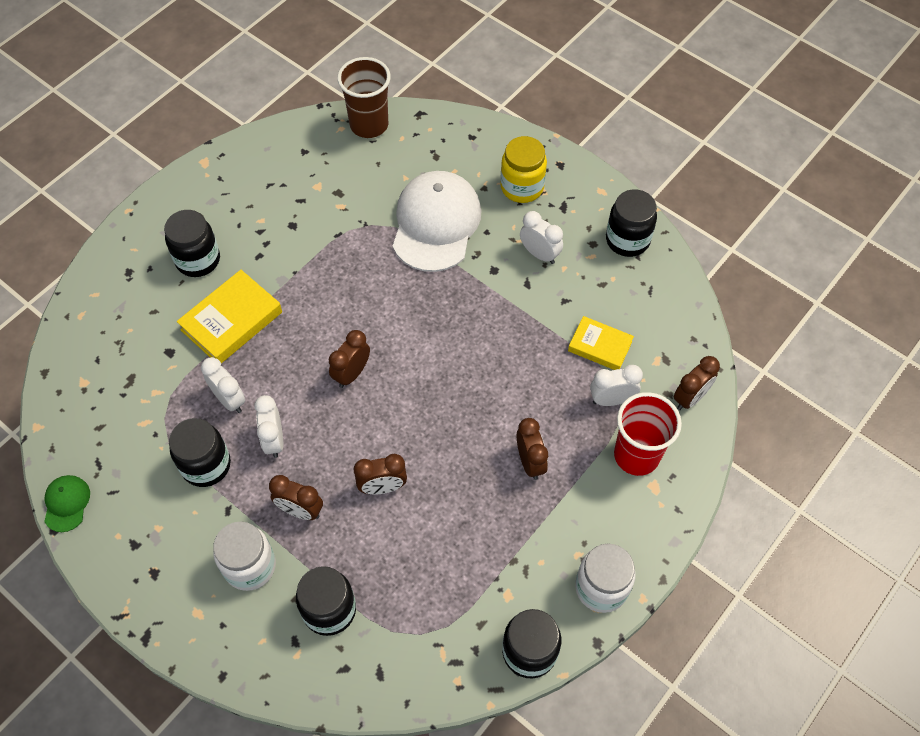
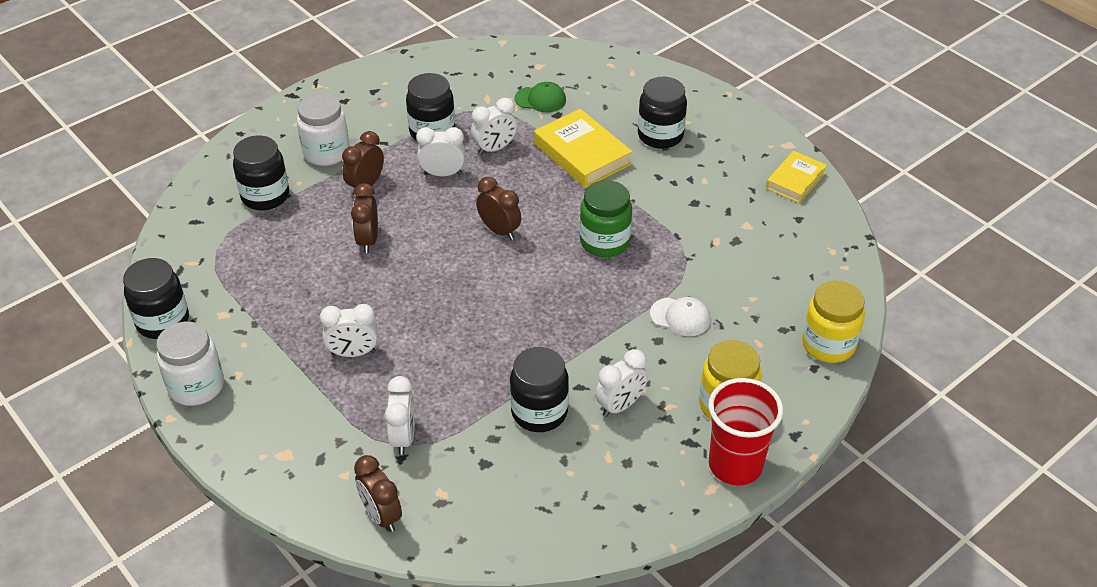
camera: 100 degrees right, 15 degrees down
green cap [44,475,90,532] -> green cap moved to [515,82,566,112]
brown cup [337,57,391,138] -> none
white cap [393,171,481,272] -> white cap [650,297,711,336], size x0.45
brown clock [517,418,548,480] -> white clock [320,304,377,357]
yellow book [568,316,634,370] -> yellow book moved to [766,151,827,203]
black jar [606,189,657,257] -> black jar moved to [510,347,569,432]
red cup [614,392,682,476] -> red cup moved to [709,378,783,485]
none -> green jar [580,180,632,257]
none -> yellow jar [802,281,865,363]

